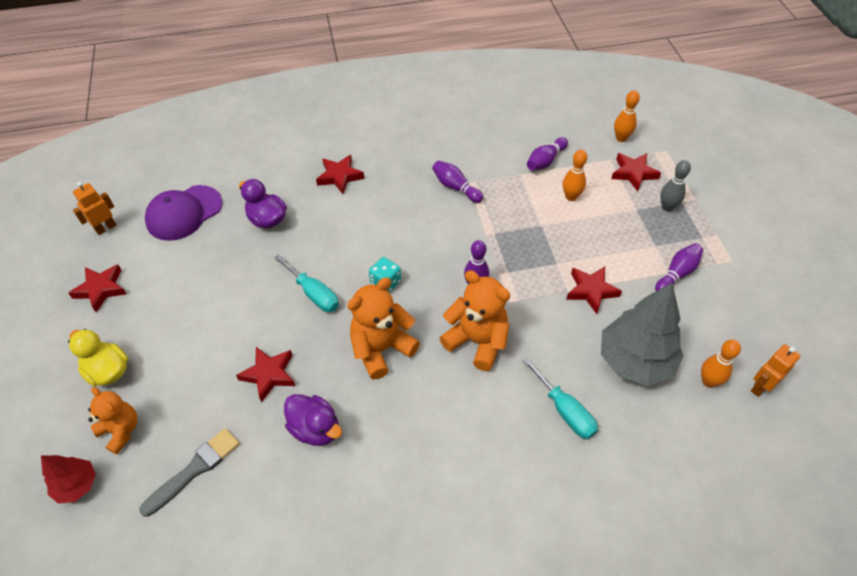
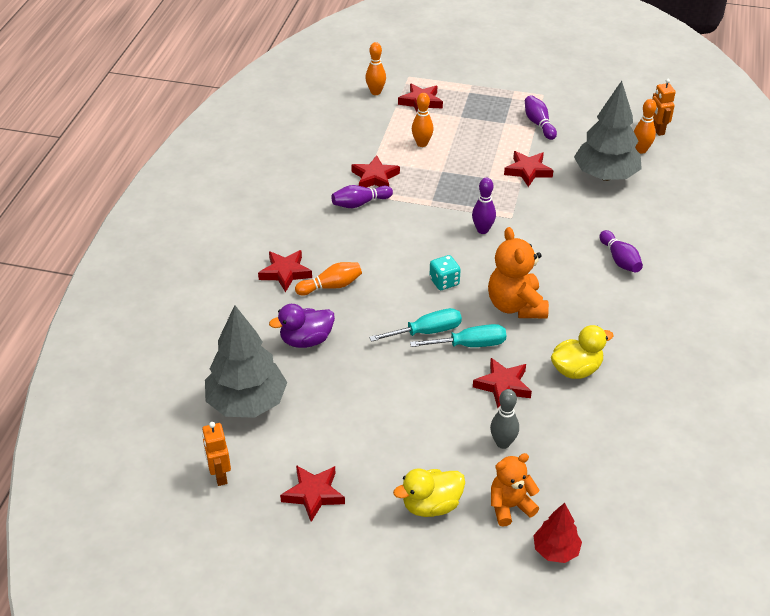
camera: 65 degrees left, 10 degrees down
grey brush [139,428,240,517] -> none
purple cap [145,185,222,241] -> grey tree [205,305,287,418]
purple duck [284,394,342,446] -> yellow duck [551,325,614,379]
orange teddy bear [440,270,510,371] -> none
turquoise screwdriver [522,357,598,439] -> turquoise screwdriver moved to [410,324,506,347]
purple bowling pin [527,137,568,170] -> purple bowling pin moved to [599,230,643,273]
grey bowling pin [660,160,691,212] -> grey bowling pin moved to [490,389,519,449]
none -> orange bowling pin [295,262,362,296]
none -> red star [351,155,400,188]

